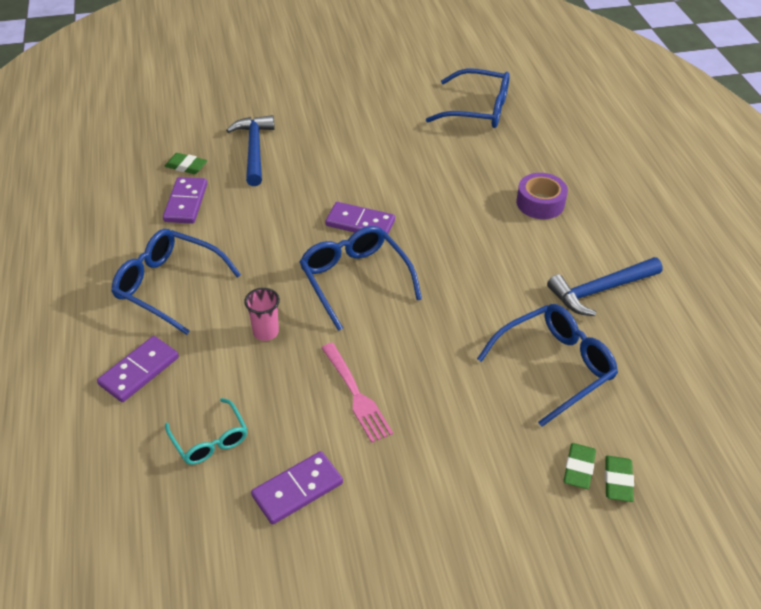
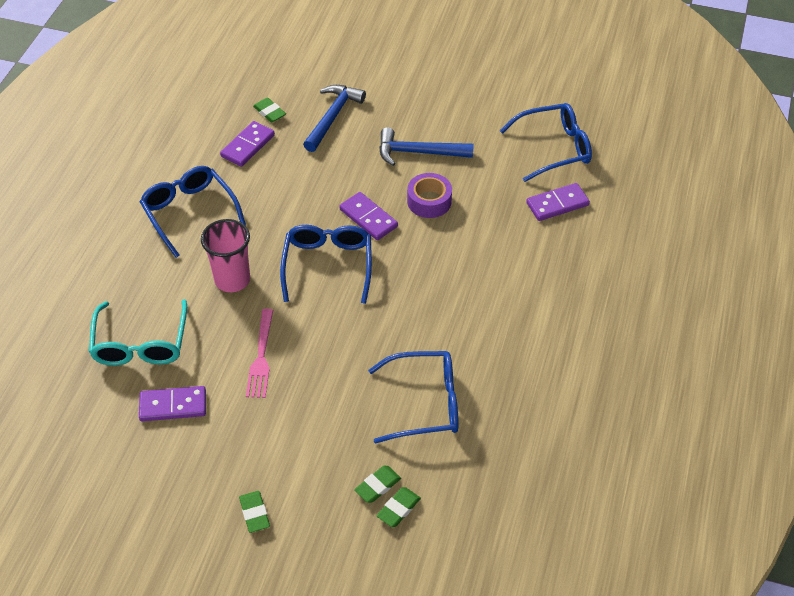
camera: 30 degrees right, 5 degrees up
purple domino [97,336,179,402] -> purple domino moved to [526,183,590,221]
turquoise glasses [165,398,247,465] -> turquoise glasses [89,299,187,366], size x1.66
pink cup [244,288,280,341] -> pink cup [201,219,250,292], size x1.66
blue glasses [426,69,510,128] -> blue glasses turned 60 degrees counterclockwise [500,103,592,182]
purple tape [516,173,568,219] -> purple tape moved to [407,173,452,218]
blue hammer [547,257,663,316] -> blue hammer moved to [379,127,474,166]
none -> green eraser [239,491,270,533]

